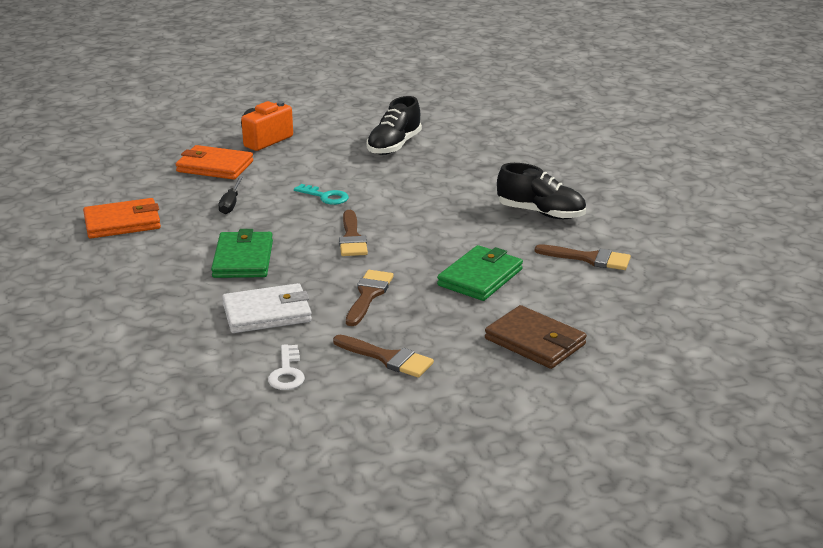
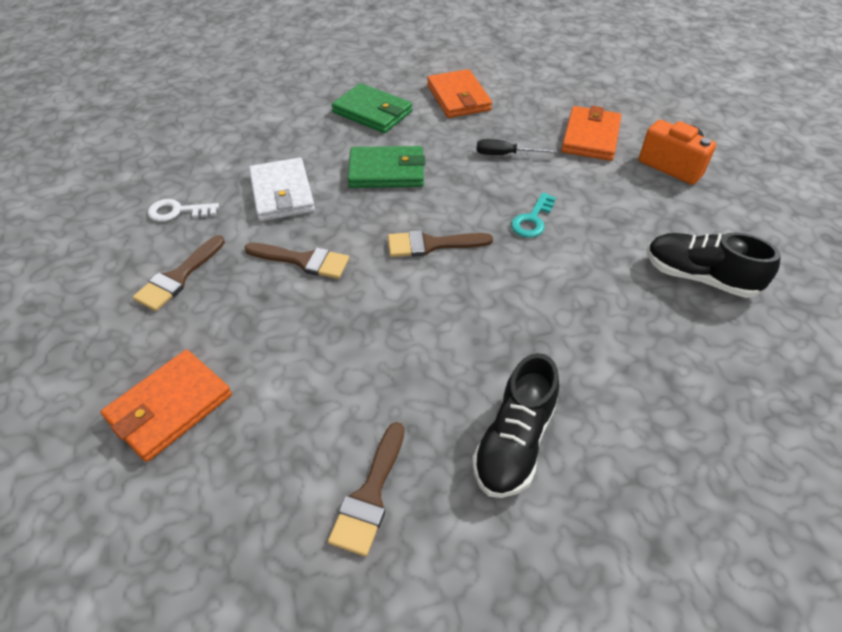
camera: 90 degrees right, 20 degrees up
green wallet [437,245,523,301] -> green wallet moved to [332,83,412,133]
brown wallet [485,305,587,369] -> orange wallet [101,350,232,462]

